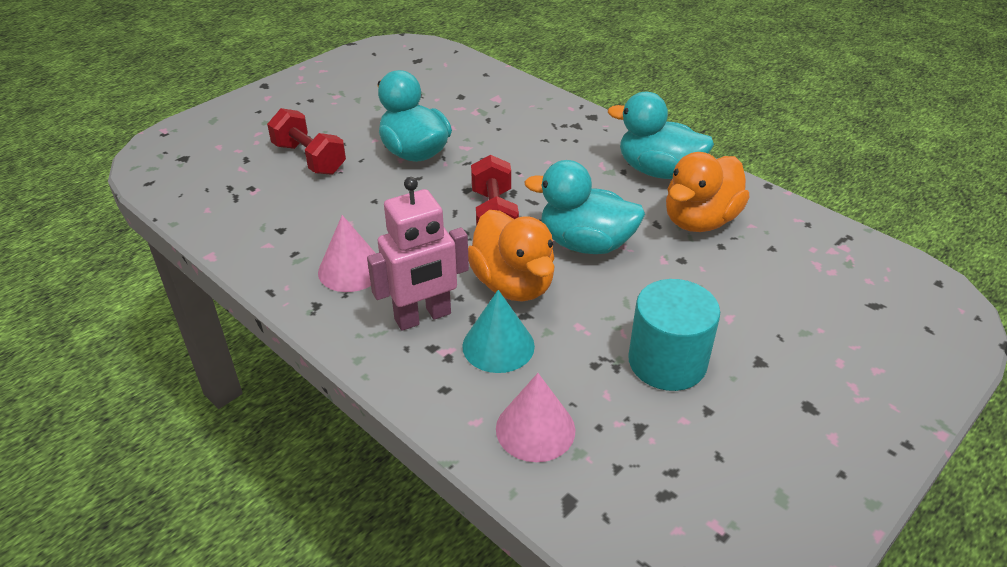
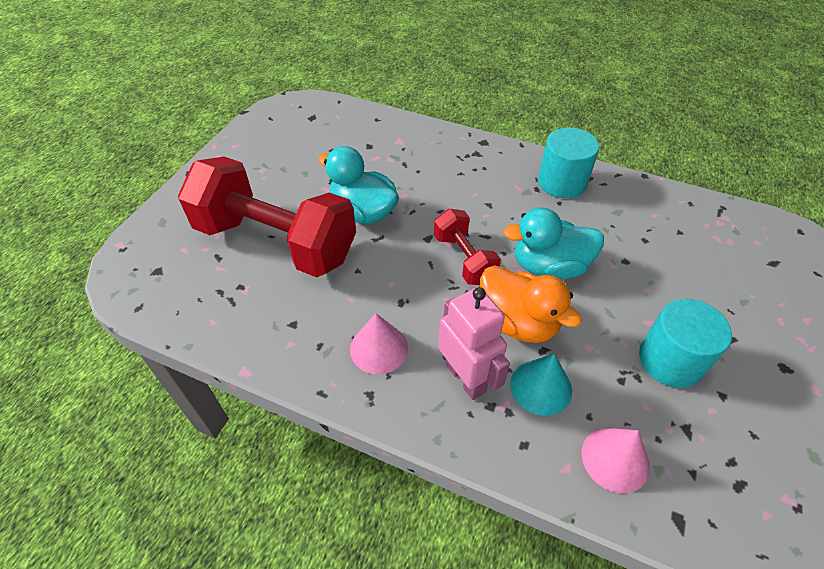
camera: 20 degrees left, 10 degrees up
red dumbbell [267,108,346,175] -> red dumbbell [178,156,356,277], size x2.05
pink robot [367,177,469,331] -> pink robot turned 75 degrees counterclockwise [438,287,510,400]
turquoise duck [608,92,714,179] -> turquoise cylinder [538,127,599,198]
orange duck [666,152,750,232] -> none

